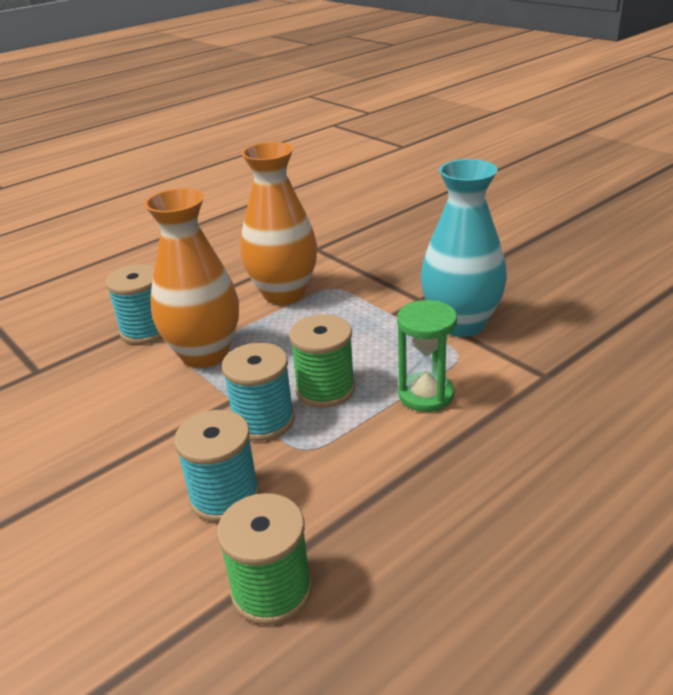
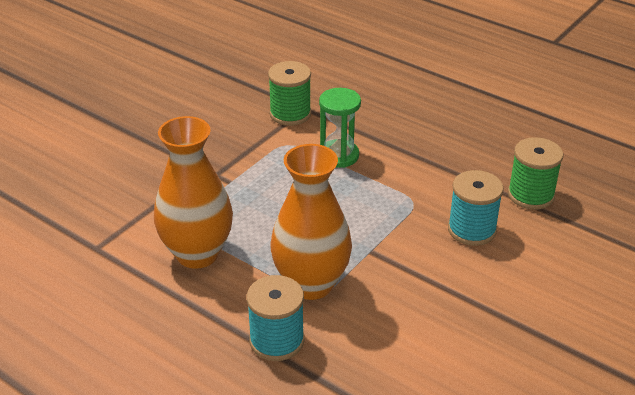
camera: 105 degrees left, 5 degrees up
turquoise spool [222,343,295,441] -> none
green spool [289,314,355,408] -> green spool moved to [268,61,311,126]
turquoise vase [421,159,507,337] -> none

